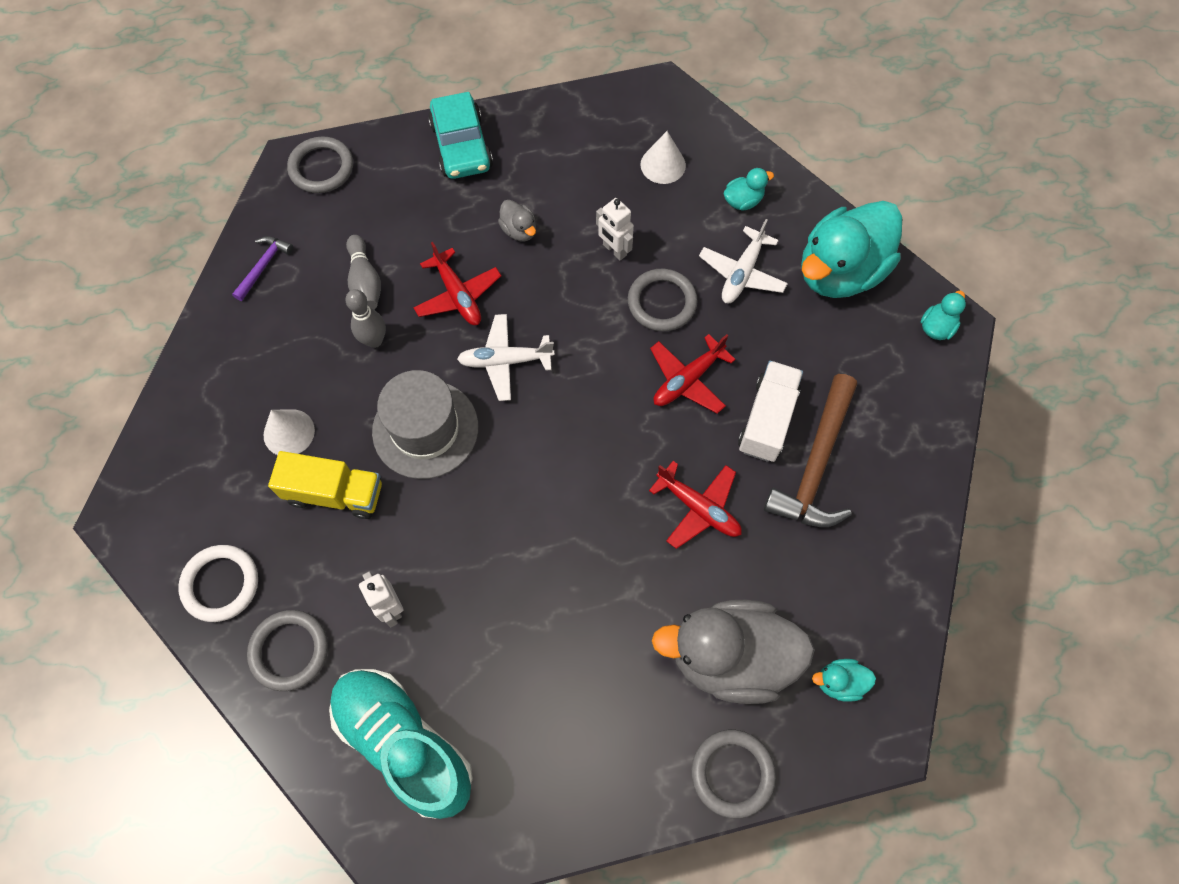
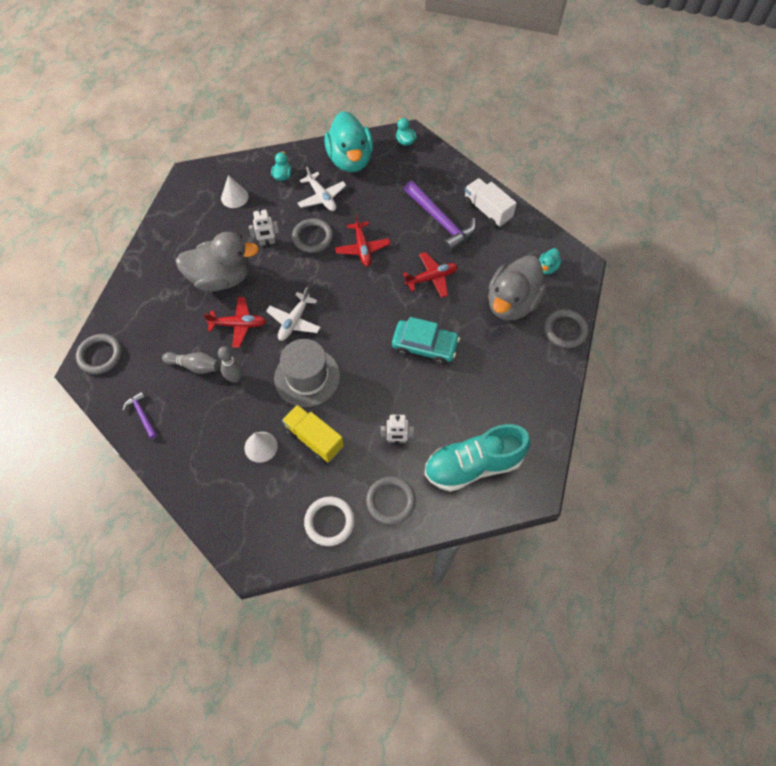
camera: 60 degrees left, 5 degrees down
yellow truck [268,451,382,519] -> yellow truck turned 90 degrees counterclockwise [282,405,344,462]
turquoise car [428,92,493,179] -> turquoise car moved to [392,317,460,365]
grey duck [498,200,536,241] -> grey duck [176,232,259,291], size x2.41
white truck [738,361,803,462] -> white truck moved to [464,178,517,227]
brown hammer [764,374,857,527] -> purple hammer [404,181,476,252]

